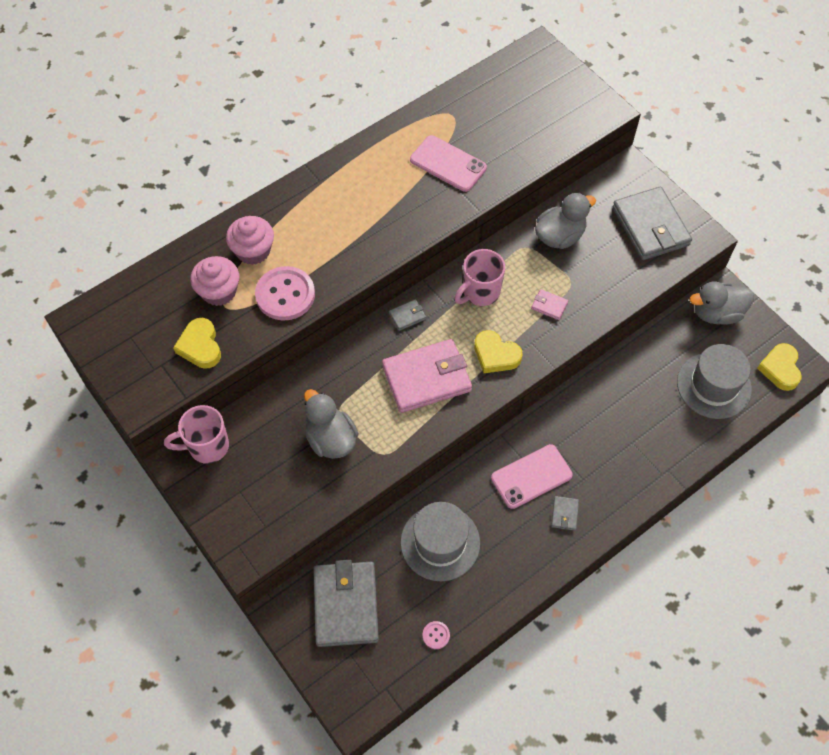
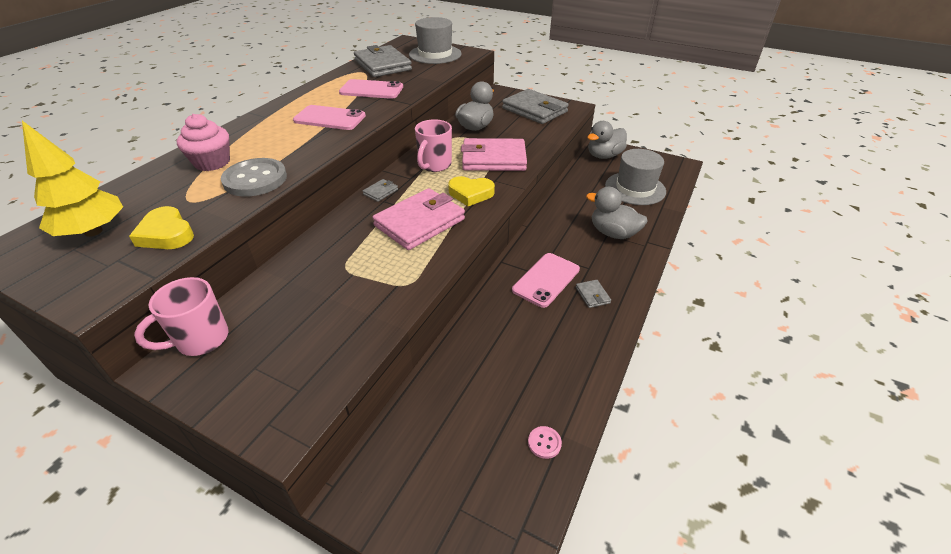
camera: 25 degrees left, 20 degrees down
pink cupcake [190,256,239,306] -> none
pink button [255,266,315,320] -> grey button [221,158,287,197]
grey duck [304,389,359,459] -> grey duck moved to [586,187,647,239]
grey wallet [313,560,379,647] -> grey wallet moved to [354,45,412,77]
grey hat [400,502,480,581] -> grey hat moved to [409,17,462,64]
pink wallet [531,289,568,320] -> pink wallet [461,138,527,171], size x2.39
yellow heart [757,343,802,391] -> none
none -> yellow tree [22,121,123,237]
none -> pink phone [293,105,366,130]

